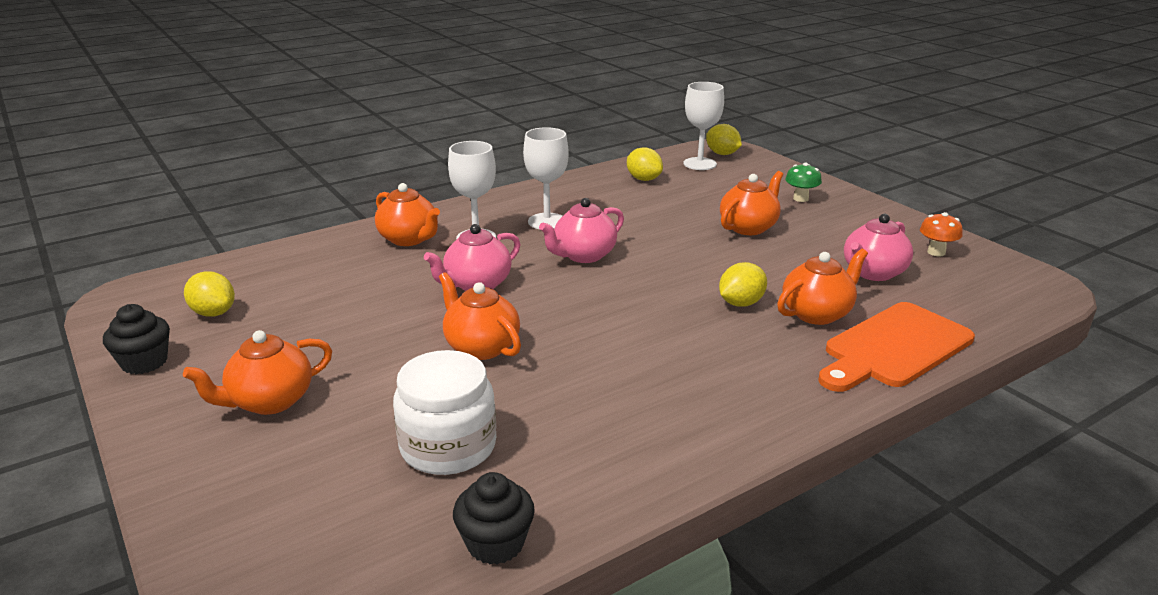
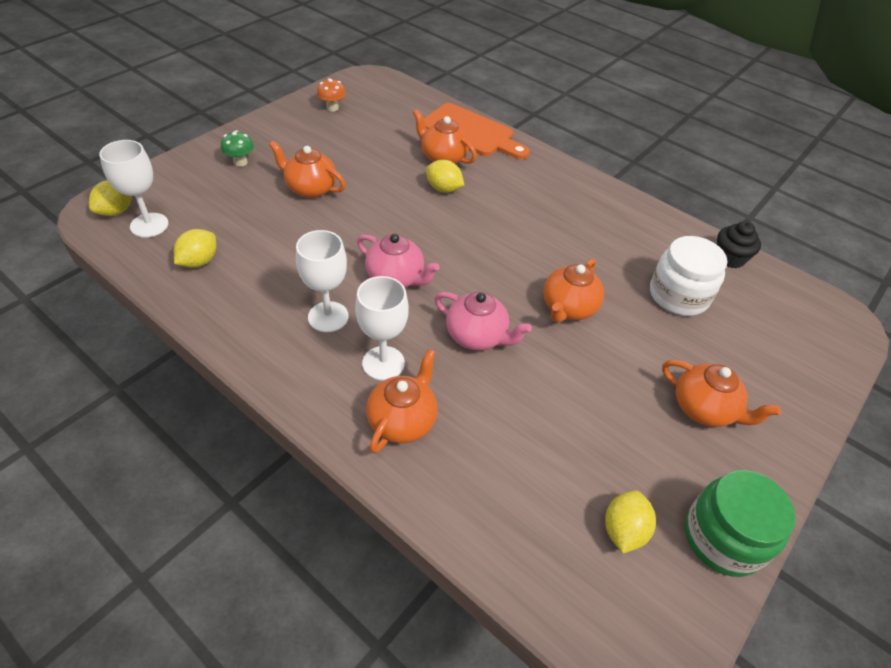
camera: 110 degrees left, 20 degrees up
black cupcake [103,304,170,374] -> green jar [685,470,796,577]
pink teapot [844,214,913,281] -> none

